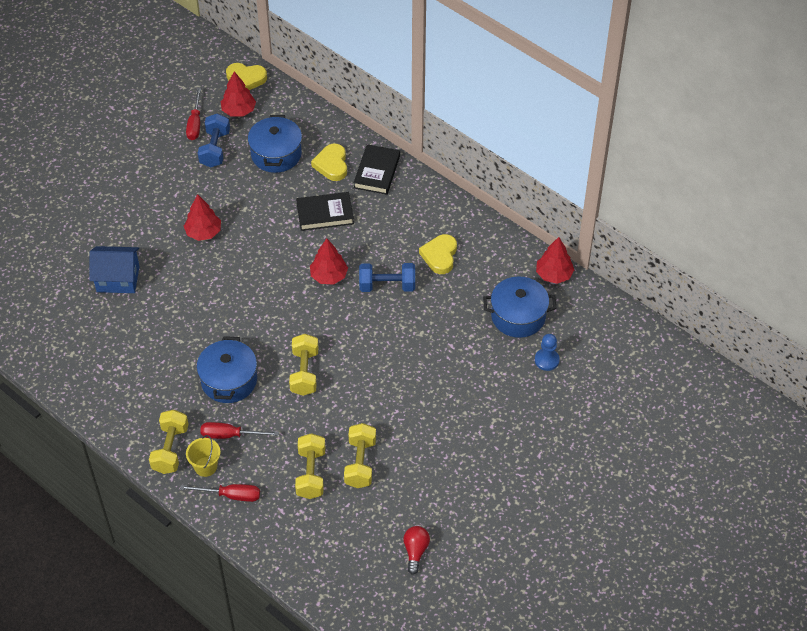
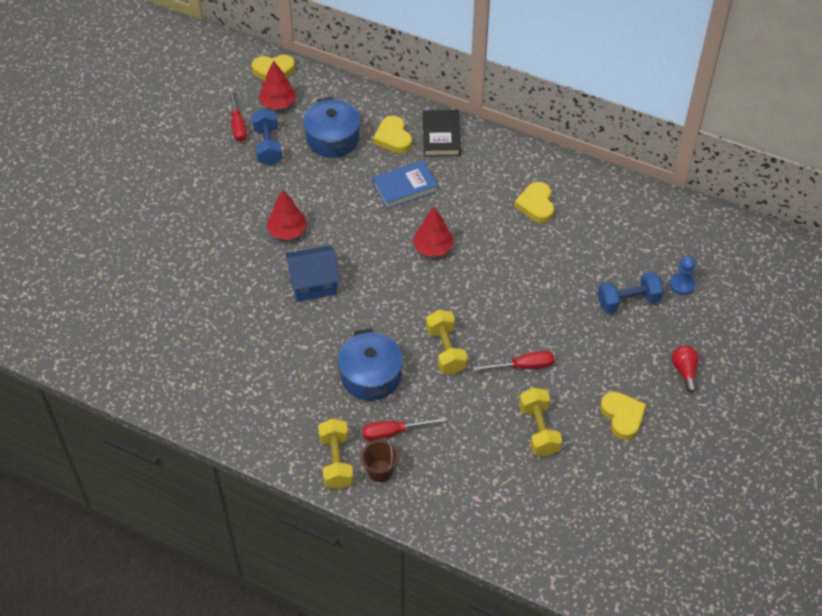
camera: 15 degrees left, 0 degrees up
blue house [90,246,140,293] -> blue house moved to [285,245,340,302]
red screwdriver [180,484,260,502] -> red screwdriver moved to [473,351,554,371]
yellow bucket [186,435,220,477] -> brown bucket [361,437,399,482]
yellow dumbbell [295,433,325,499] -> none
black book [296,192,354,231] -> blue book [372,160,438,209]
blue dumbbell [359,263,415,292] -> blue dumbbell moved to [598,272,664,313]
red light bulb [403,526,430,575] -> red light bulb moved to [672,345,699,393]
blue pot [483,276,557,338] -> none
red tree [536,237,574,284] -> none
none -> yellow heart [600,392,646,440]

